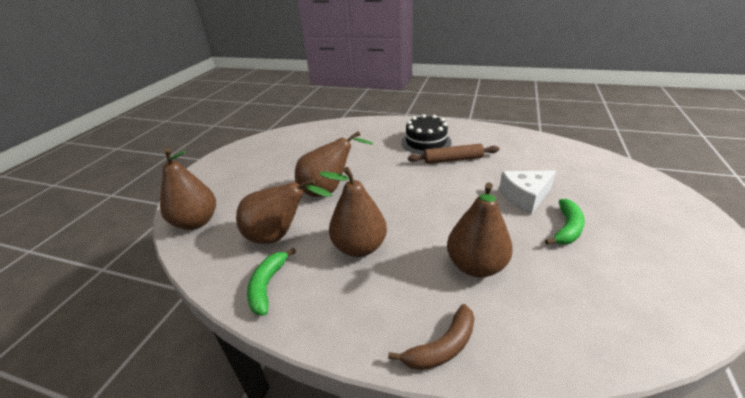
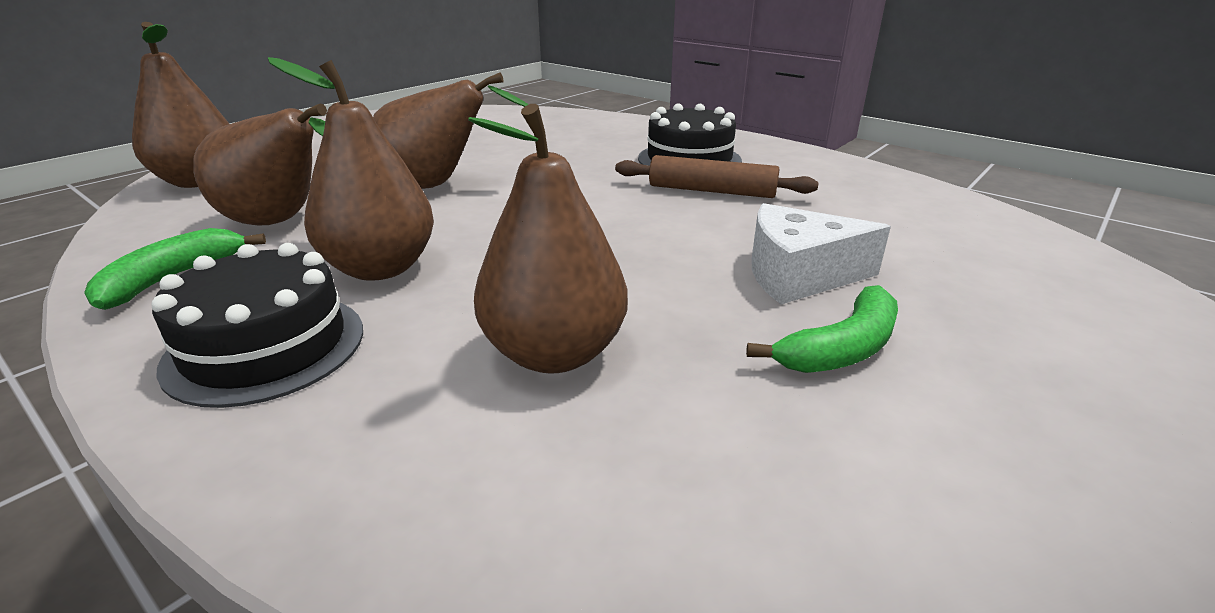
camera: 20 degrees right, 5 degrees down
brown banana [388,304,475,370] -> none
none -> black cake [151,243,363,408]

